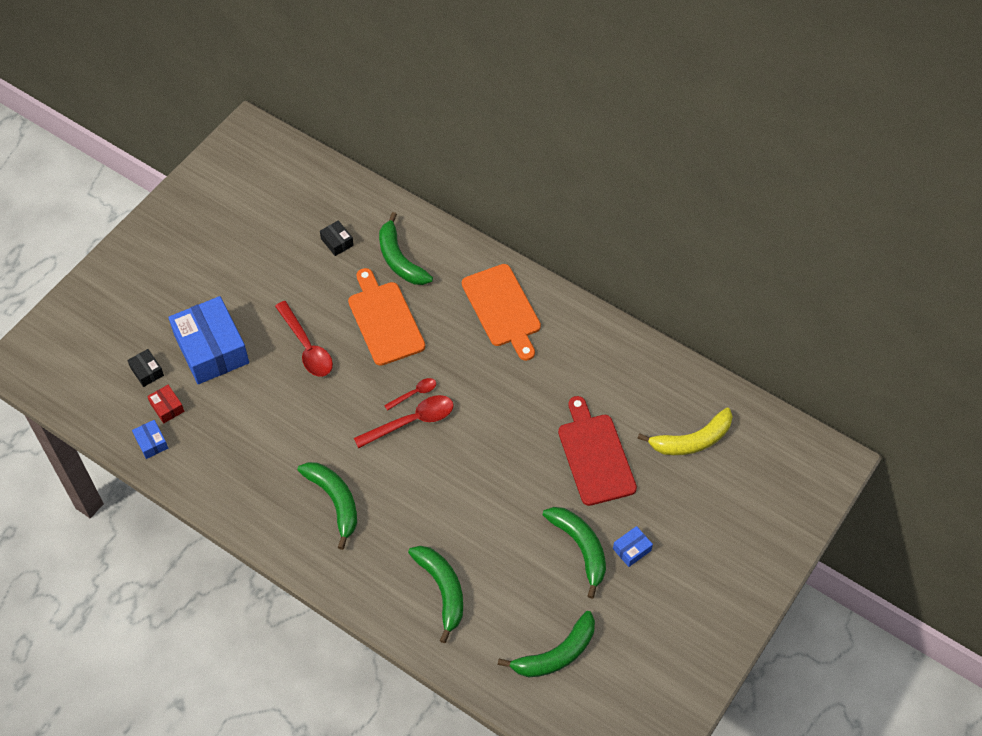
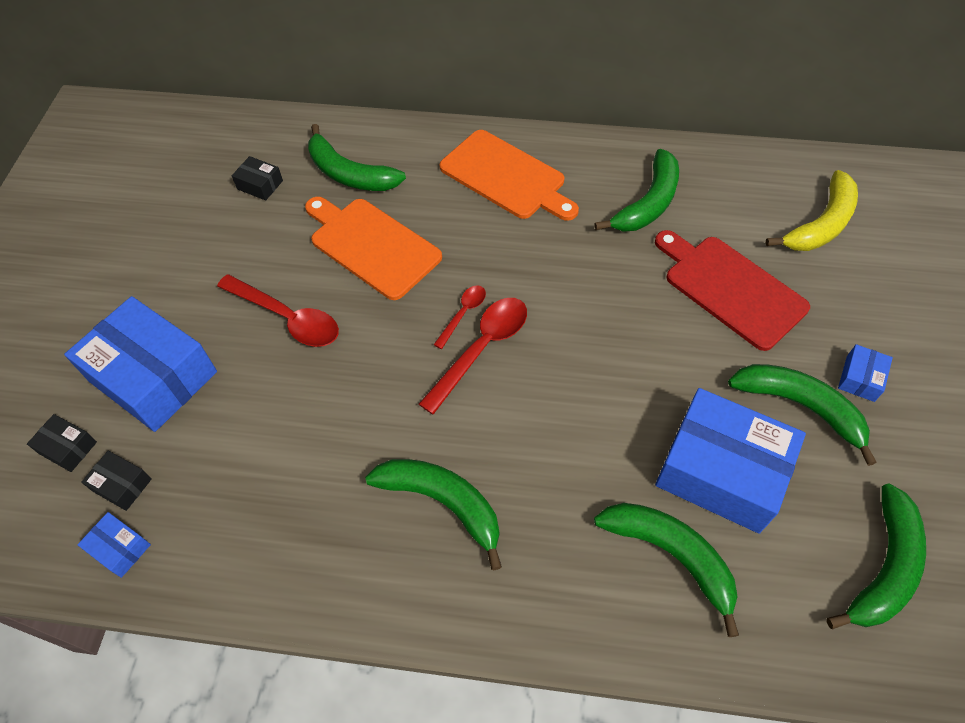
camera: 25 degrees left, 0 degrees up
red box [147,385,184,423] -> black box [81,451,152,511]
none -> green banana [594,149,679,232]
none -> blue box [655,388,806,533]

